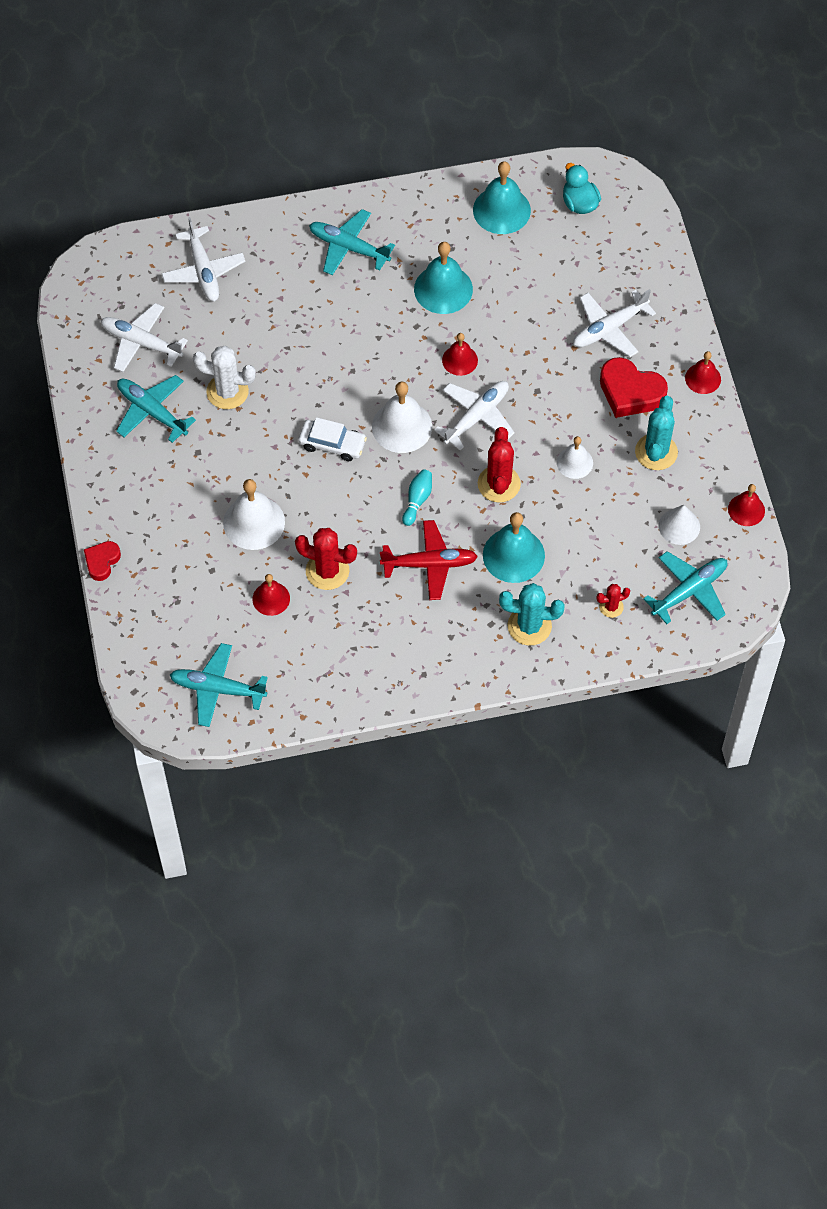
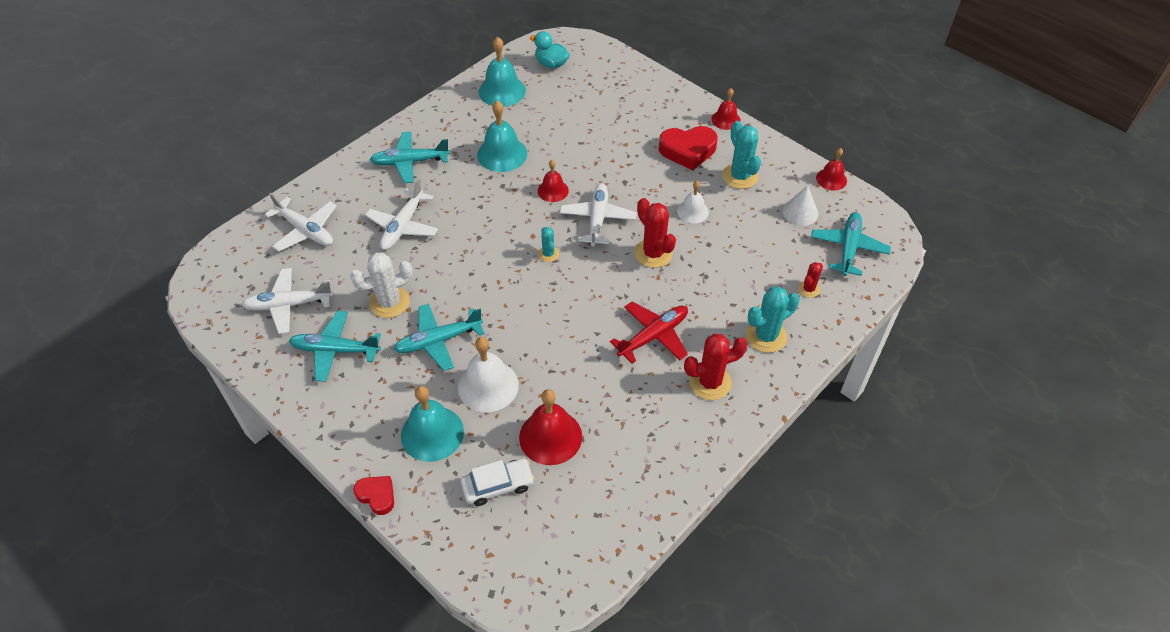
camera: 35 degrees left, 10 degrees down
red heart [84,541,121,581] -> red heart turned 135 degrees clockwise [353,476,394,515]
turquoise plane [170,643,268,727] -> turquoise plane moved to [393,304,485,371]
red bell [252,574,290,616] -> red bell [519,389,582,465], size x1.67
red cactus [295,528,357,590] -> red cactus moved to [684,334,748,400]
white car [298,417,367,461] -> white car moved to [460,459,534,506]
white bell [372,381,432,453] -> turquoise cactus [538,227,559,262]
turquoise bowling pin [402,469,432,526] -> none
turquoise bell [483,512,545,583] -> turquoise bell moved to [401,386,464,462]
white plane [573,289,656,357] -> white plane moved to [365,179,438,250]

